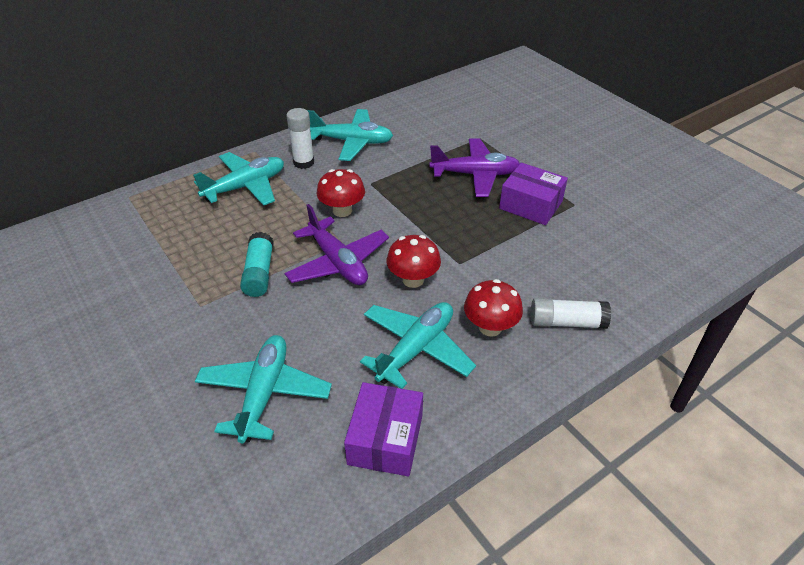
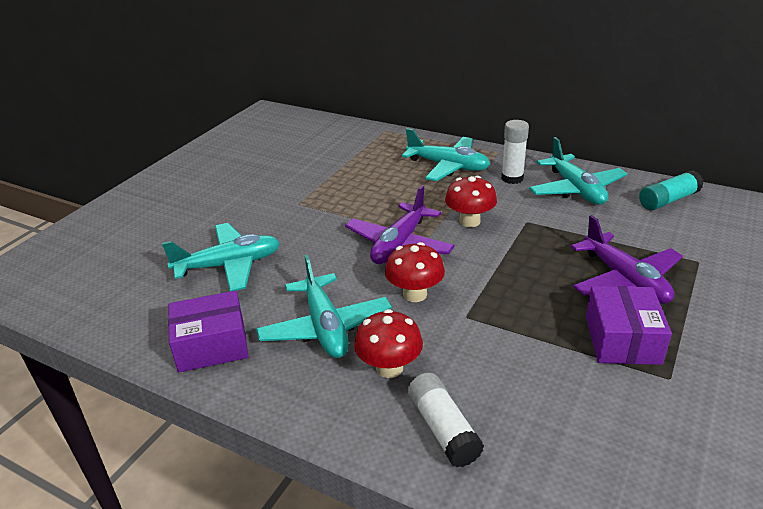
camera: 65 degrees right, 10 degrees down
turquoise glue stick [240,232,274,297] -> turquoise glue stick moved to [639,170,704,210]
turquoise plane [360,302,476,389] -> turquoise plane turned 60 degrees clockwise [256,255,392,358]

